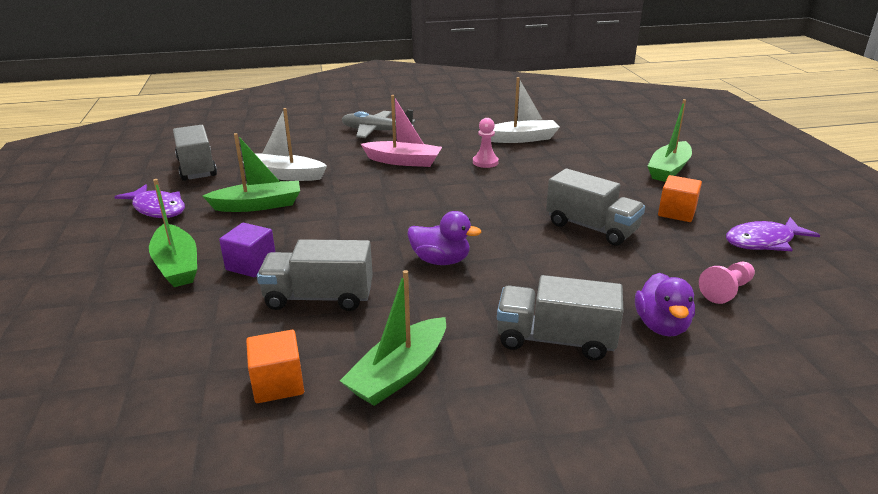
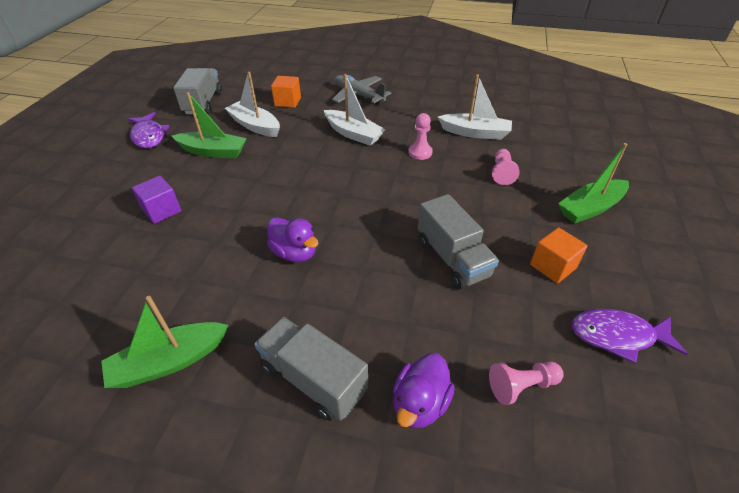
camera: 25 degrees right, 15 degrees up
green boat [149,179,197,287] -> none
orange cube [246,330,304,403] -> orange cube moved to [271,76,301,108]
grey truck [257,239,373,311] -> none
pink boat [361,95,442,167] -> white boat [324,74,386,146]
none -> pink pawn [492,149,520,185]

